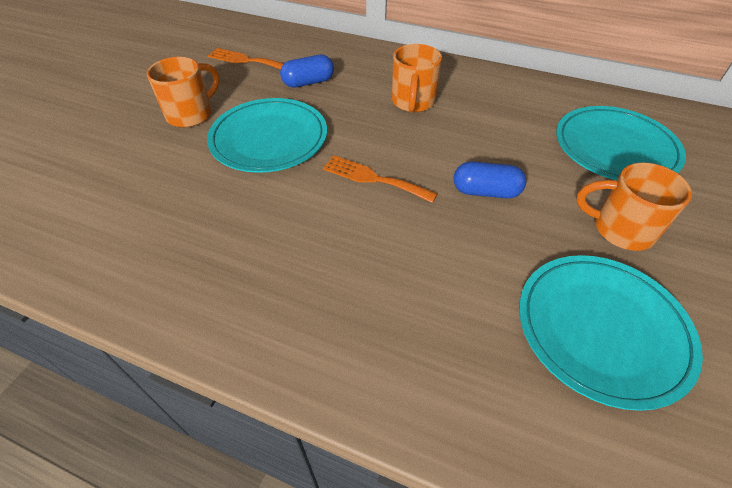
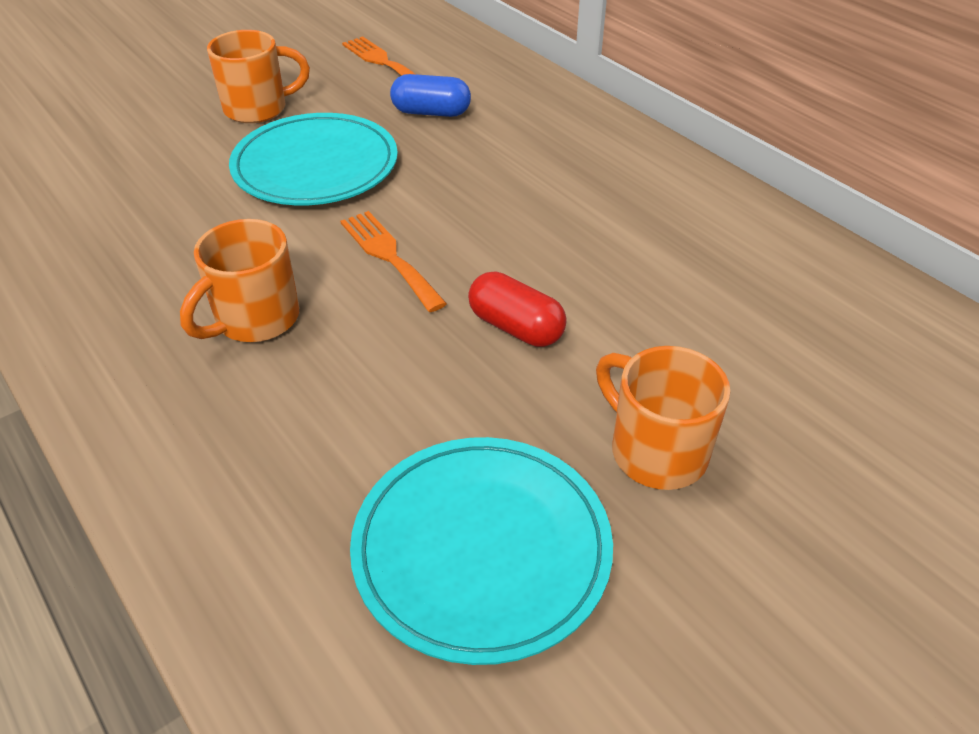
camera: 30 degrees right, 5 degrees down
orange mug [392,44,442,112] -> orange mug moved to [180,219,299,342]
blue capsule [454,161,526,198] -> red capsule [468,272,567,347]
turquoise plate [556,106,686,180] -> none

